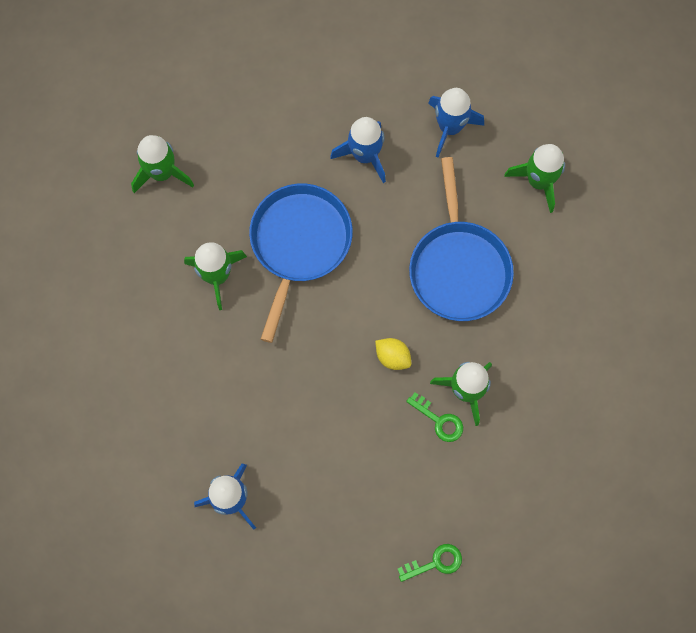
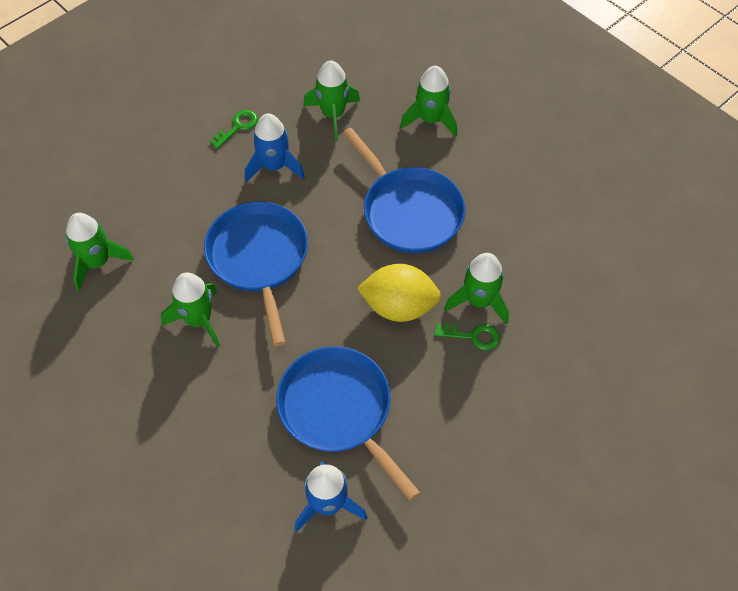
camera: 30 degrees left, 15 degrees down
yellow lemon [375,338,411,370] -> yellow lemon [357,264,441,322], size x1.88
green key [398,544,462,582] -> green key moved to [210,110,258,149]
blue rocket [428,88,484,157] -> green rocket [304,61,360,140]
none -> blue pan [276,346,421,501]

